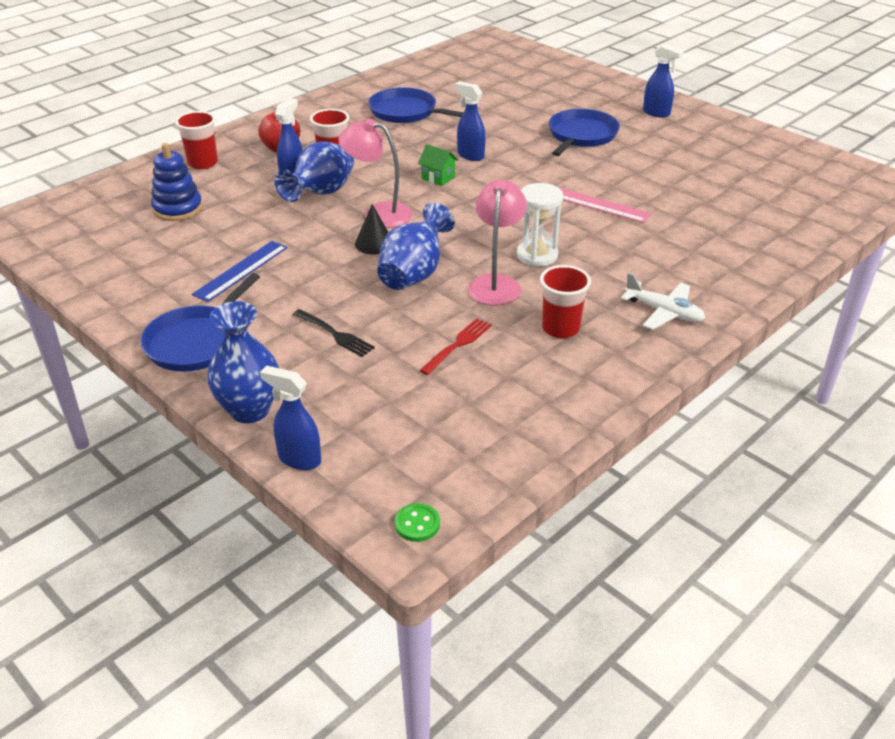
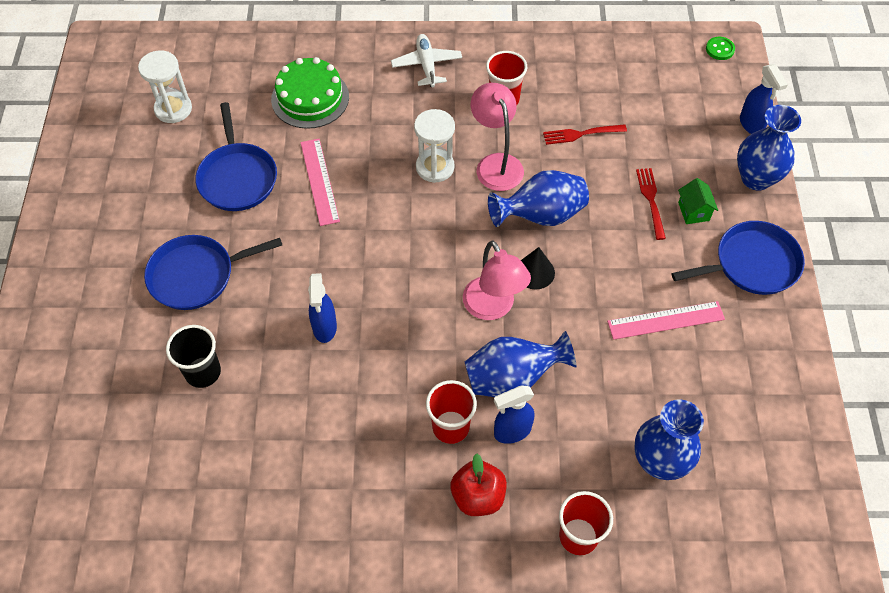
camera: 135 degrees left, 20 degrees up
blue stacking toy [151,143,203,221] -> blue vase [634,399,704,480]
blue ruler [192,241,287,302] -> pink ruler [607,301,725,340]
black fork [293,309,375,357] -> red fork [636,168,666,240]
blue pan [368,87,464,123] -> blue pan moved to [195,102,277,211]
green house [418,144,458,186] -> green house moved to [678,178,718,224]
pink lamp [468,180,527,306] -> pink lamp turned 105 degrees clockwise [471,83,524,191]
blue spray bottle [643,43,684,118] -> none
none -> white hourglass [138,50,192,123]
none -> black cup [166,325,221,388]
none -> green cake [271,57,349,129]

